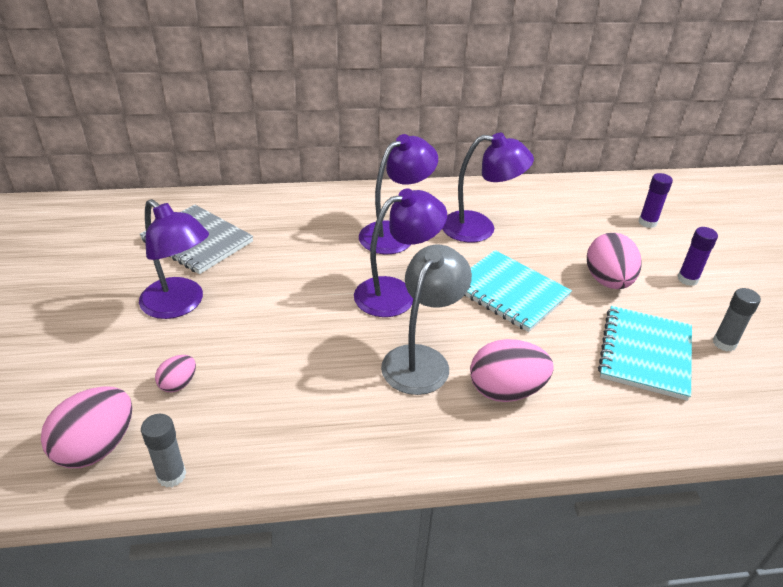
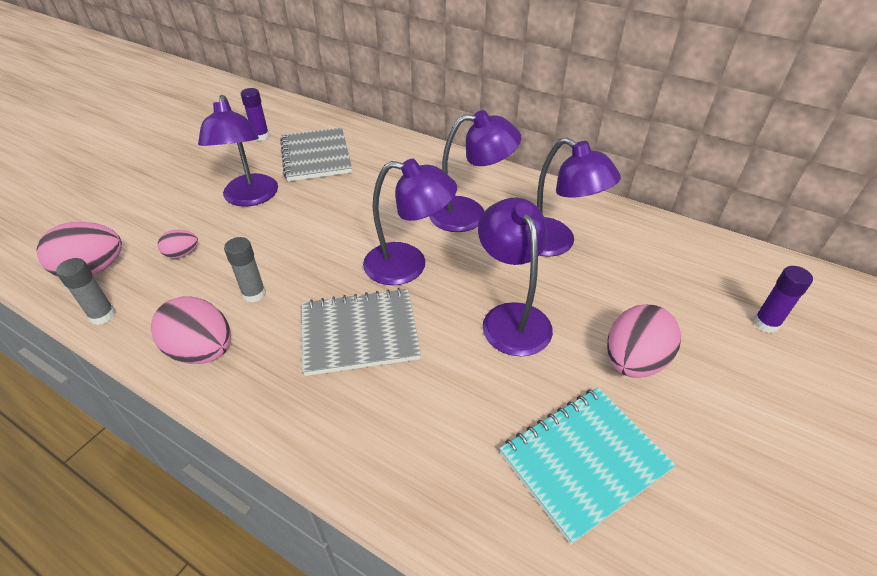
camera: 40 degrees right, 5 degrees up
grey lamp [381,245,472,395] -> grey notebook [302,288,421,376]
turquoise notebook [464,250,572,332] -> purple lamp [478,198,553,356]
pink egg [470,339,554,402] -> pink egg moved to [151,296,231,364]
purple glue stick [678,227,718,286] -> purple glue stick moved to [241,88,269,141]
grey glue stick [713,288,761,351] -> grey glue stick moved to [224,237,266,303]

